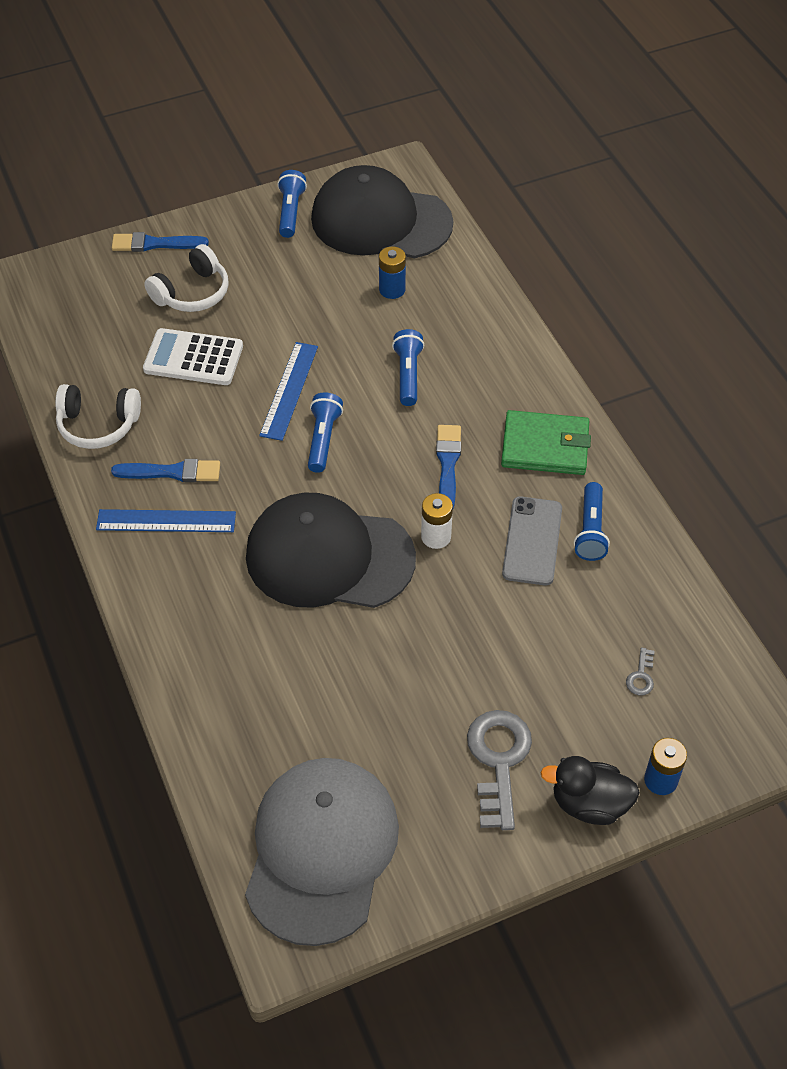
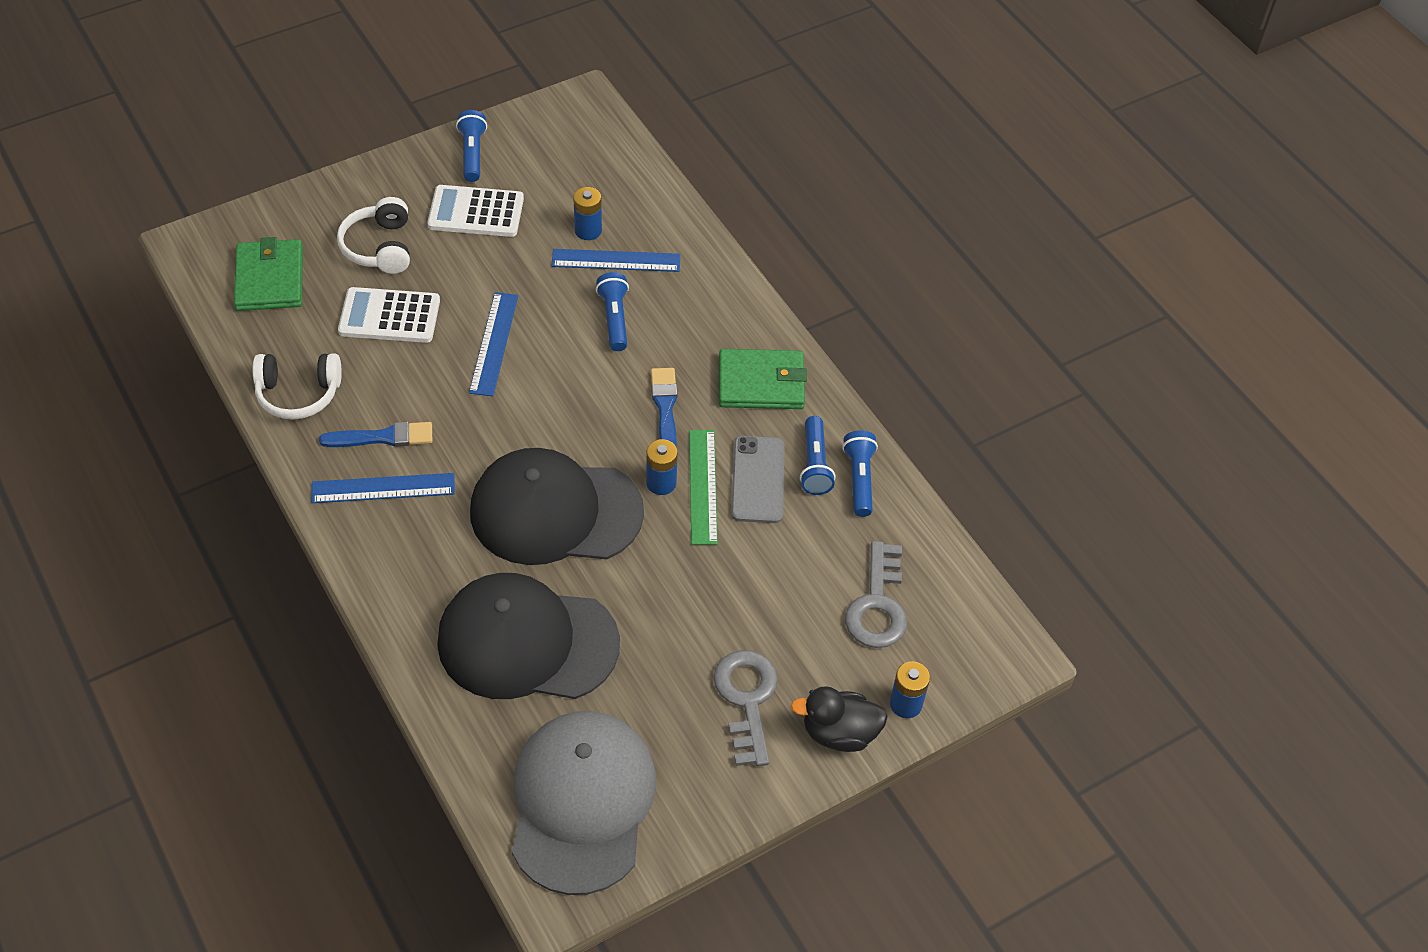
camera: 10 degrees left, 0 degrees up
blue brush [112,232,209,252] -> none
white headphones [144,244,229,312] -> white headphones turned 135 degrees clockwise [337,197,410,274]
blue flashlight [308,392,343,473] -> blue flashlight moved to [842,430,878,517]
black cap [311,165,453,258] -> black cap moved to [437,573,620,699]
white battery [421,493,453,549] -> blue battery [646,439,678,495]
grey key [626,647,654,695] -> grey key [845,541,907,648], size x2.28
none -> green wallet [234,237,303,311]
none -> white calculator [427,185,524,237]
none -> blue ruler [551,249,680,272]
none -> green ruler [689,430,718,545]

